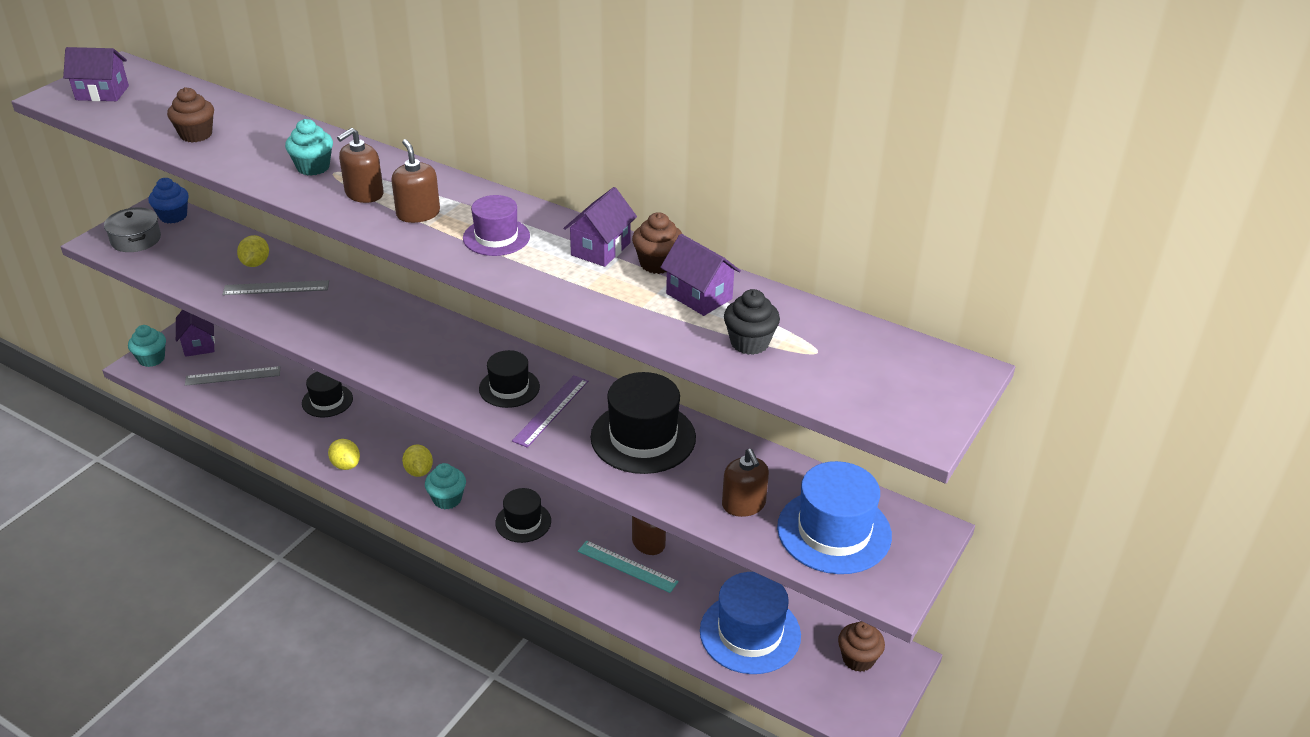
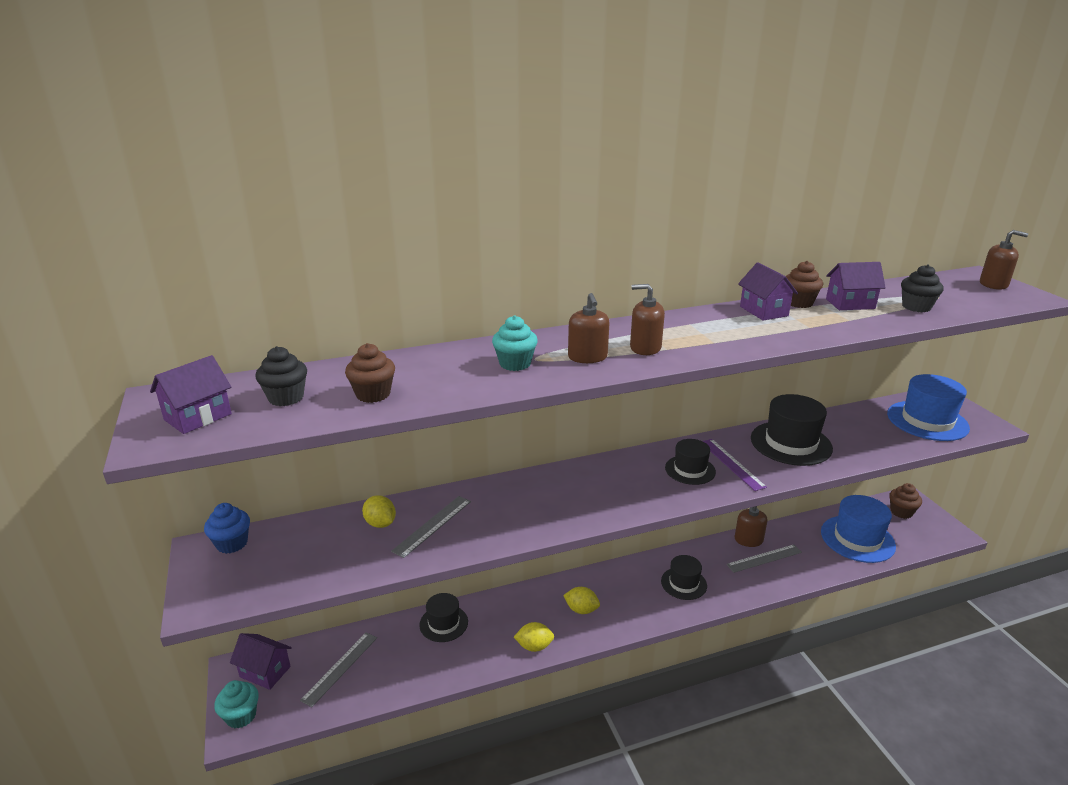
camera: 50 degrees left, 10 degrees down
grey pot [104,208,161,252] -> none
turquoise cupcake [425,463,466,509] -> none
purple hat [463,195,530,256] -> none
turquoise ruler [578,540,679,593] -> grey ruler [726,544,802,573]
brown soap dispenser [722,449,769,517] -> brown soap dispenser moved to [980,230,1028,290]
none -> black cupcake [255,346,307,406]

